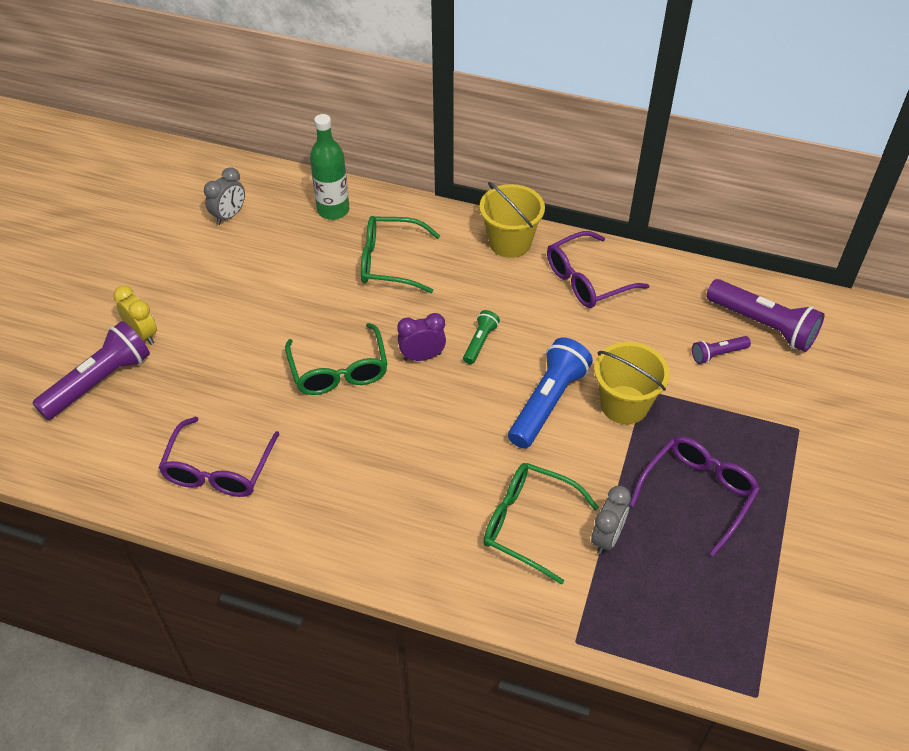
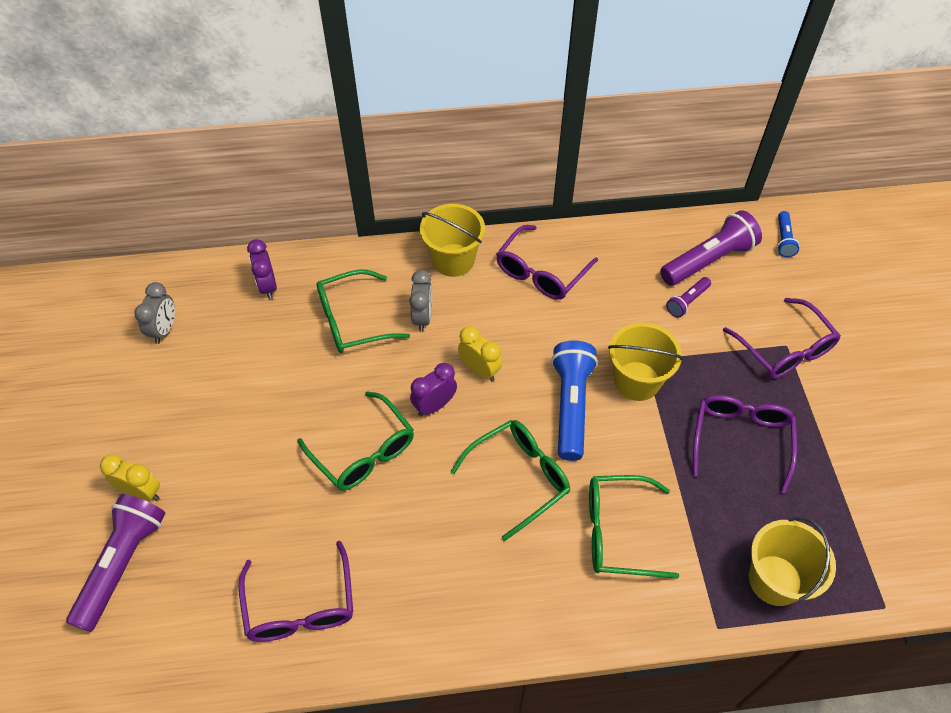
camera: 25 degrees left, 5 degrees up
green bottle [310,114,349,220] -> purple clock [247,239,277,299]
green flashlight [463,310,500,364] -> yellow clock [458,326,502,381]
grey clock [591,486,631,554] -> grey clock moved to [409,270,432,332]
purple flashlight [706,279,824,352] -> purple flashlight turned 45 degrees counterclockwise [660,210,762,286]
none -> green glasses [450,420,570,541]
none -> purple glasses [723,298,841,379]
none -> yellow bucket [749,517,836,606]
none -> blue flashlight [777,211,800,257]

